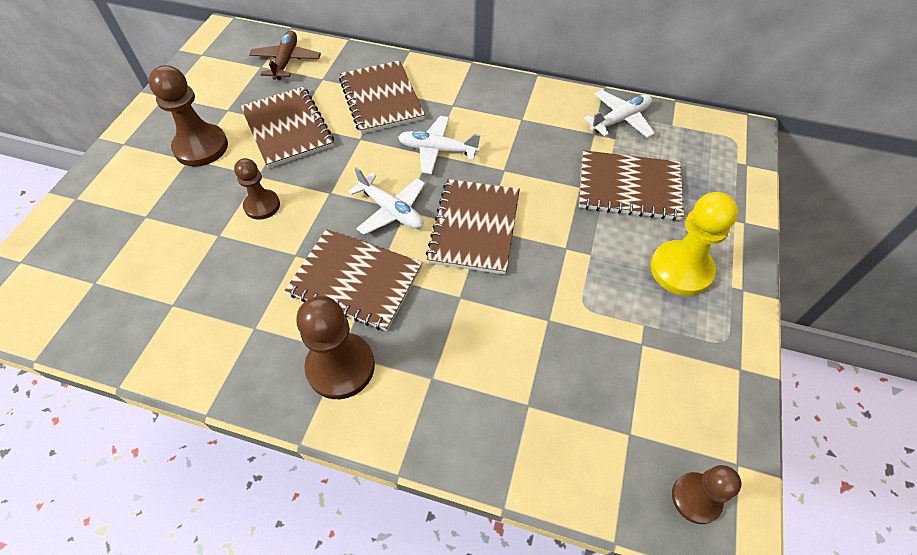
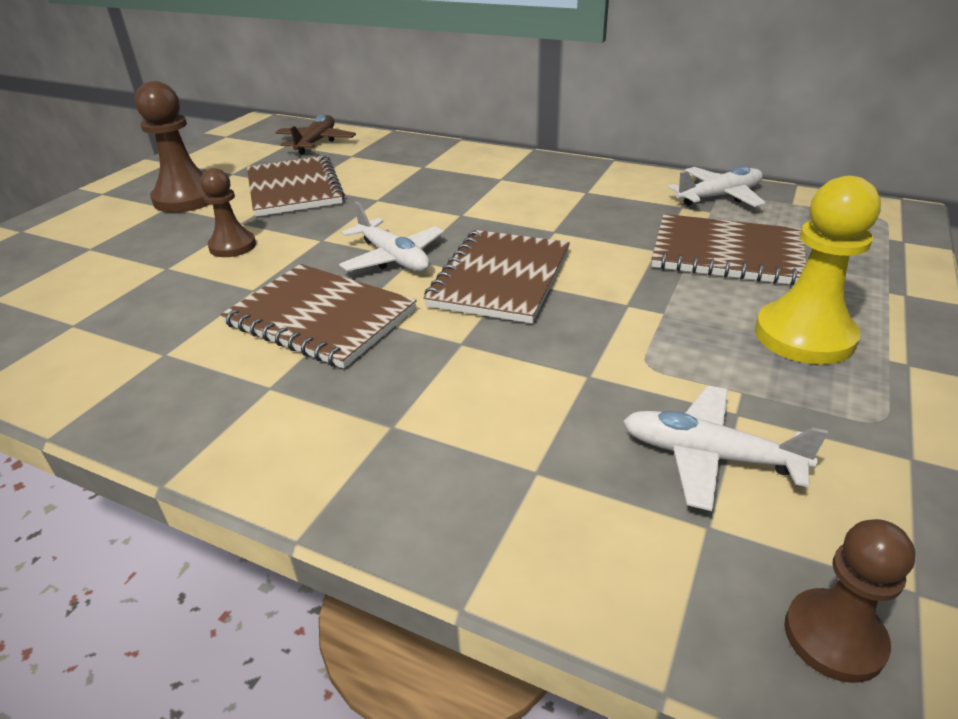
camera: 10 degrees right, 20 degrees down
brown pawn [296,296,375,399] -> none
brown notebook [339,60,425,134] -> none
white plane [398,116,480,174] -> white plane moved to [623,385,828,511]

